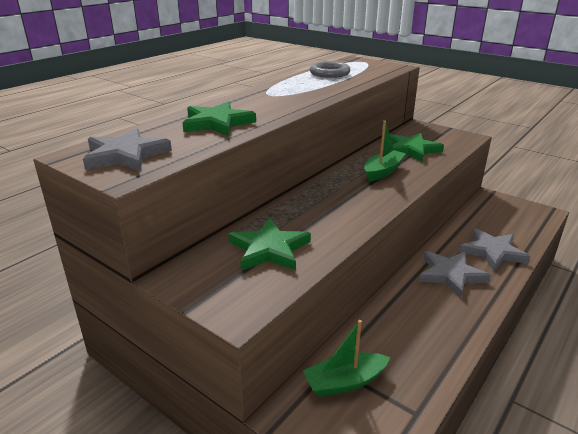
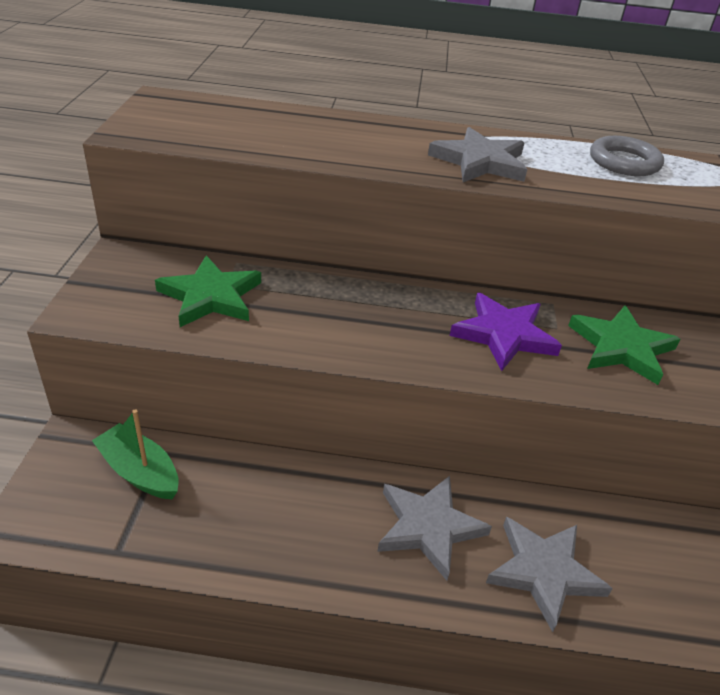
camera: 55 degrees right, 10 degrees up
grey star [83,128,172,171] -> grey star moved to [428,127,527,182]
green star [182,101,256,136] -> none
green boat [364,121,406,181] -> purple star [450,293,562,371]

